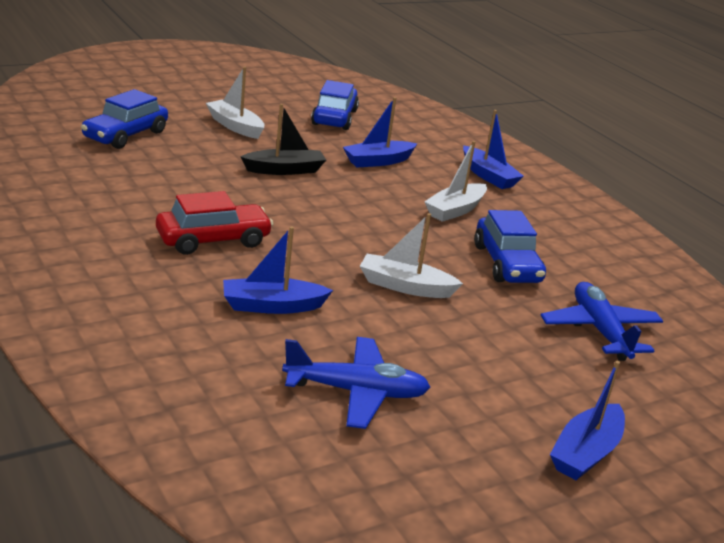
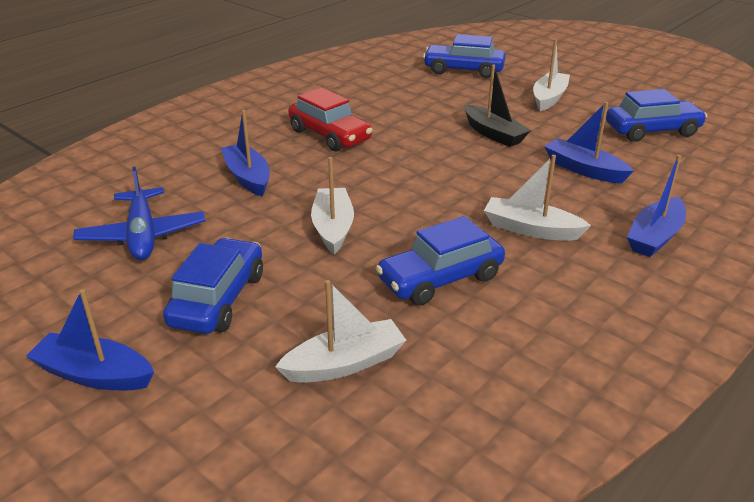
camera: 75 degrees right, 5 degrees up
blue plane [540,282,663,361] -> white boat [275,280,406,383]
none -> blue car [163,238,263,334]

